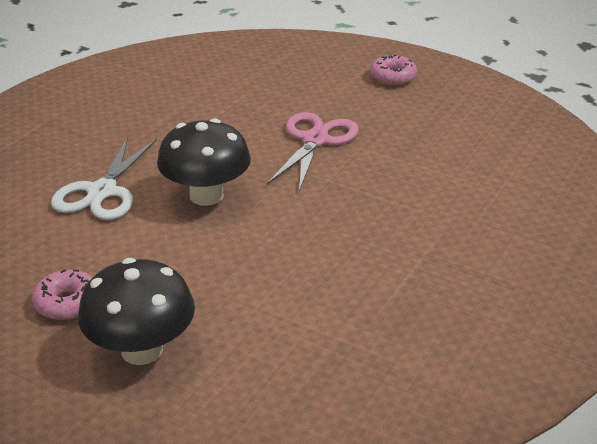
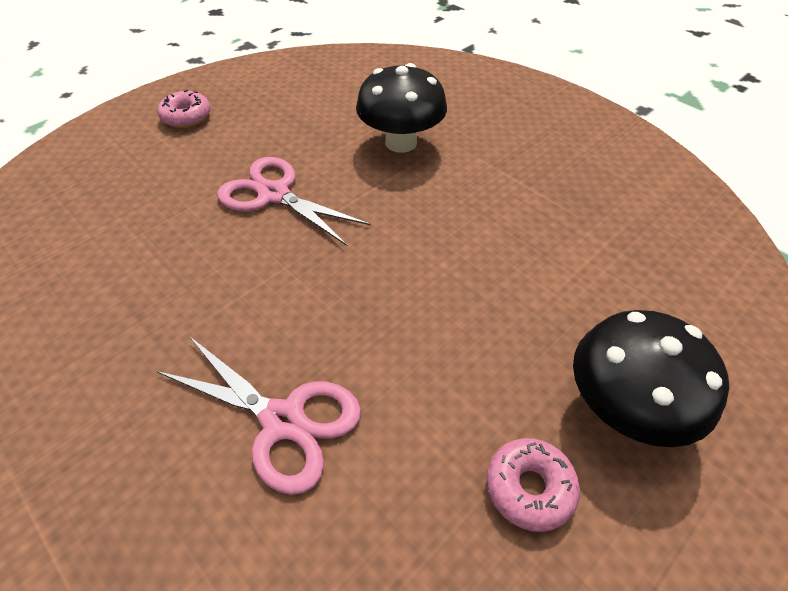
camera: 75 degrees left, 15 degrees up
white scissors [51,136,157,220] -> pink scissors [156,336,361,495]
black mushroom [157,119,251,206] -> black mushroom moved to [356,63,447,153]

